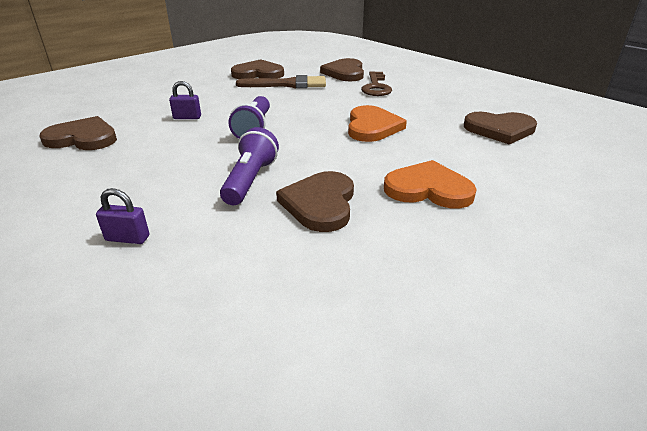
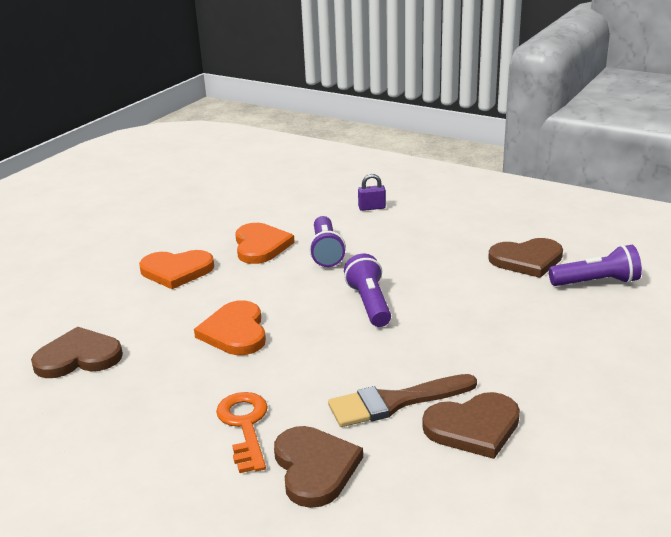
camera: 165 degrees right, 5 degrees down
purple padlock [169,81,201,119] -> none
brown heart [276,171,354,232] -> orange heart [235,223,295,264]
brown key [361,71,392,96] -> orange key [216,392,268,473]
none -> purple flashlight [549,245,642,286]

